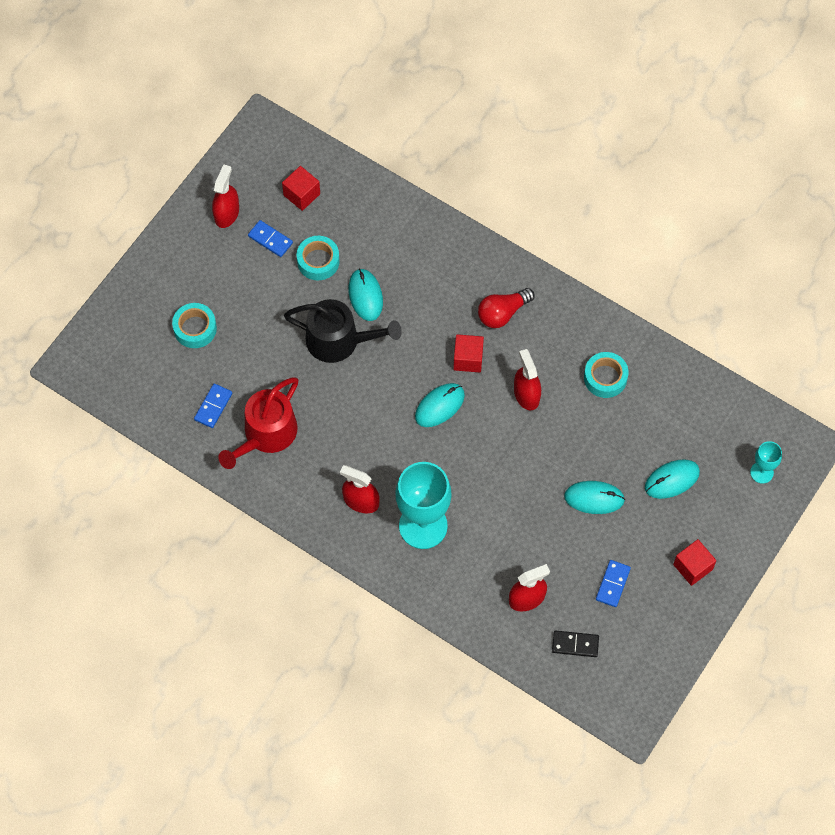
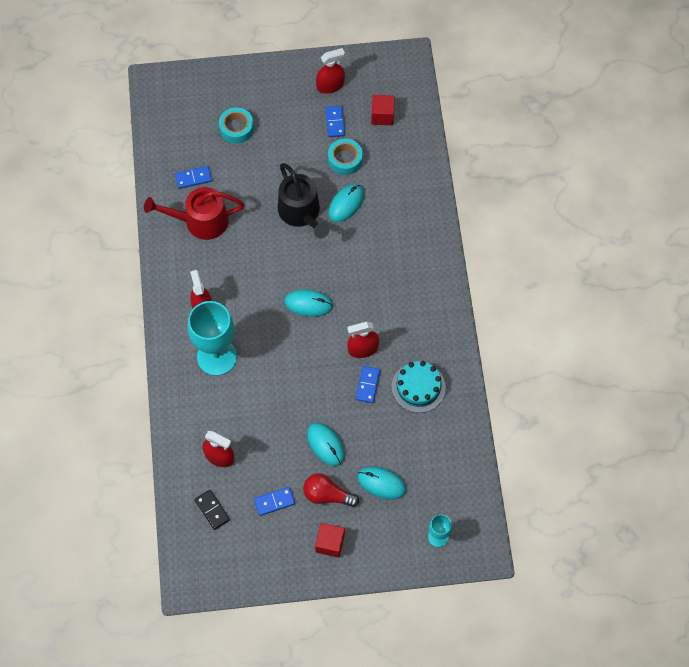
camera: 50 degrees right, 0 degrees up
red cube [453,334,484,372] -> none
red light bulb [478,288,535,328] -> red light bulb moved to [303,474,359,507]
red spray bottle [514,349,541,411] -> red spray bottle turned 135 degrees counterclockwise [347,322,379,358]
turquoise tape [584,352,629,398] -> turquoise cake [391,361,446,413]
none -> blue domino [356,366,380,403]

